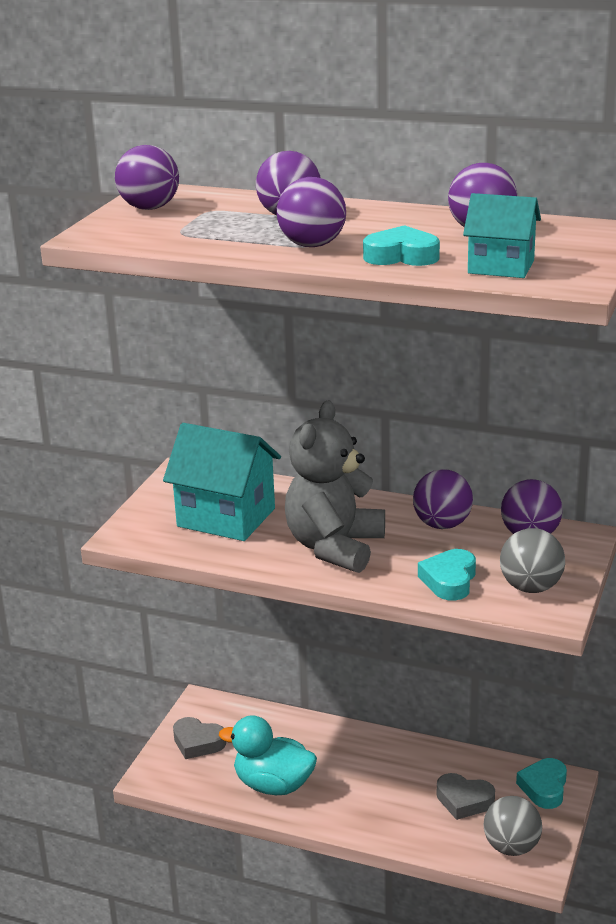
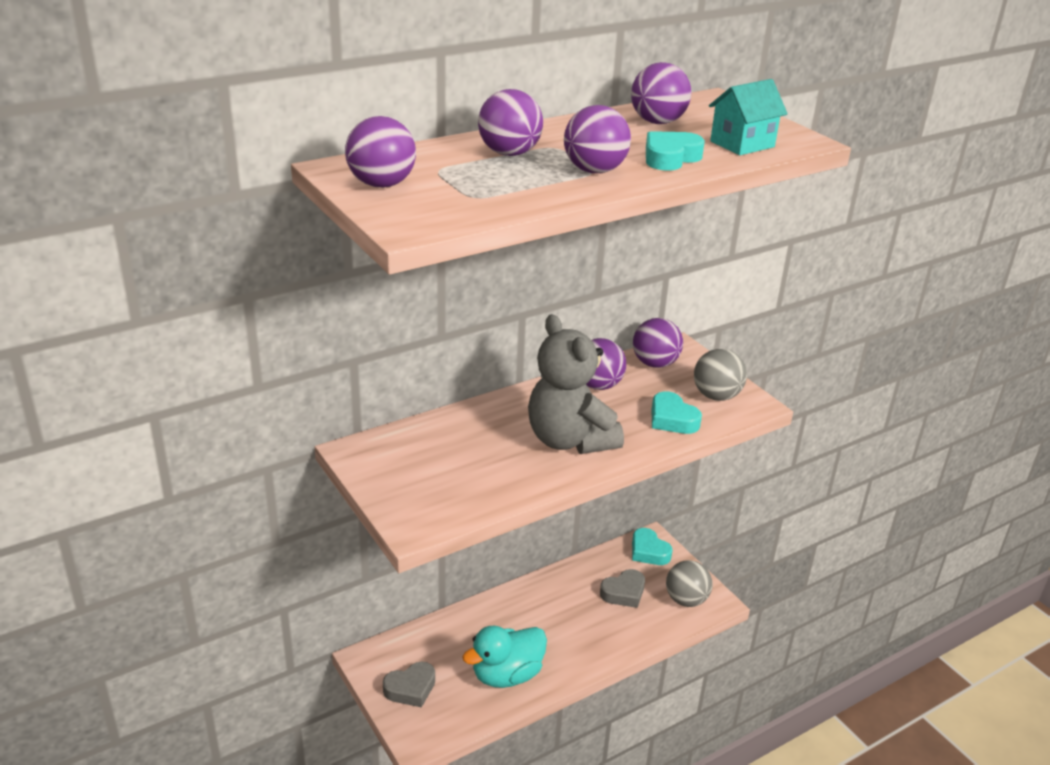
camera: 55 degrees left, 5 degrees up
turquoise house [163,423,281,541] -> none

